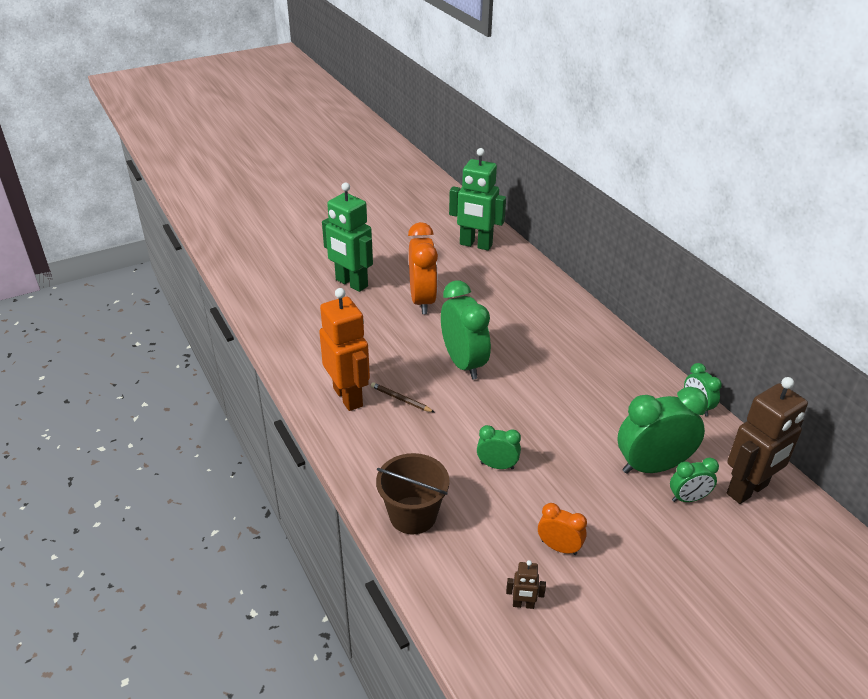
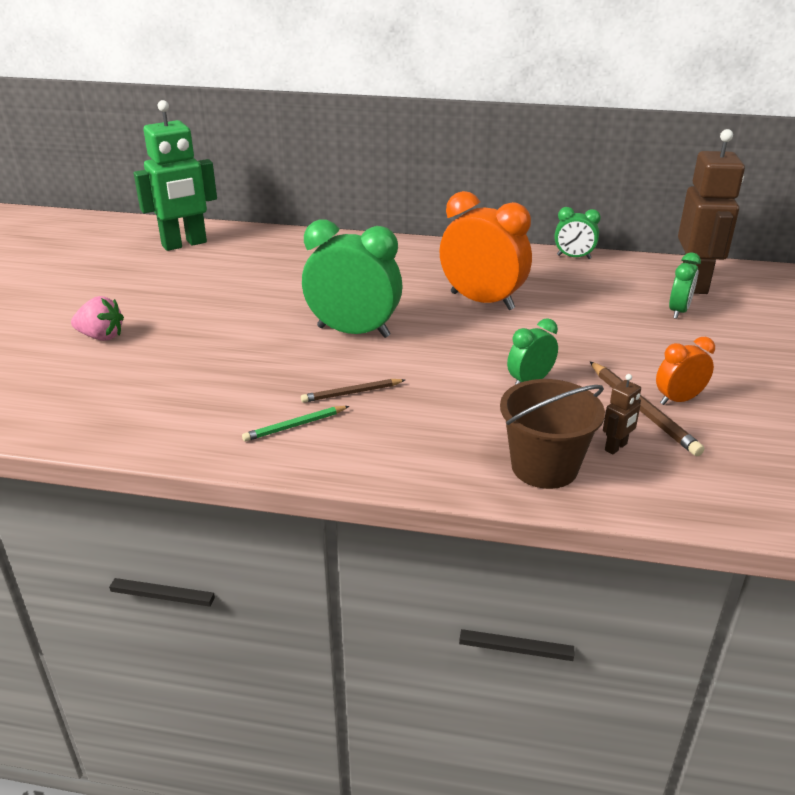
camera: 50 degrees left, 5 degrees down
orange robot [319,288,370,411] -> green pencil [242,406,349,442]
green robot [322,183,373,292] -> pink strawberry [71,296,124,341]
orange clock [408,222,438,314] -> orange clock moved to [439,191,532,310]
brown robot [506,560,546,609] -> brown robot moved to [603,374,641,454]
green clock [618,387,708,474] -> none
none -> brown pencil [590,361,704,456]

